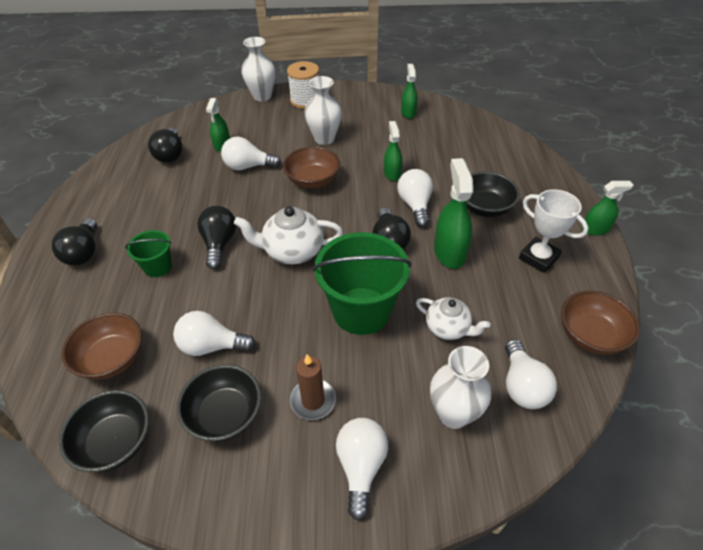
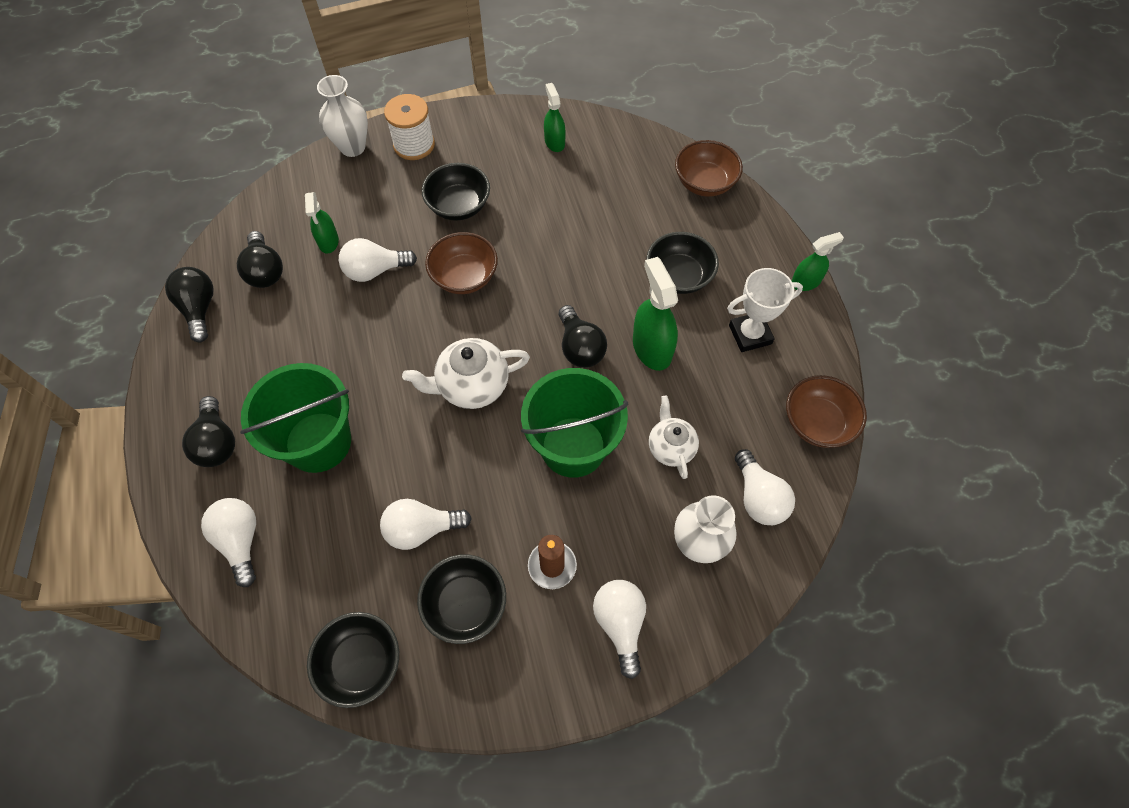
camera: 15 degrees left, 15 degrees up
brown bowl [62,313,142,380] -> brown bowl moved to [675,140,743,197]
green bucket [125,230,172,277] -> green bucket [240,363,351,473], size x1.98
black light bulb [197,206,236,269] -> black light bulb moved to [165,267,214,343]
white vase [304,76,342,145] -> black bowl [422,163,490,221]
green spray bottle [384,121,402,181] -> none
white light bulb [397,169,433,227] -> white light bulb moved to [201,498,256,587]
white teapot [416,297,490,340] -> white teapot turned 120 degrees counterclockwise [649,396,699,479]
white trophy [519,189,588,273] -> white trophy turned 45 degrees counterclockwise [727,268,803,352]

